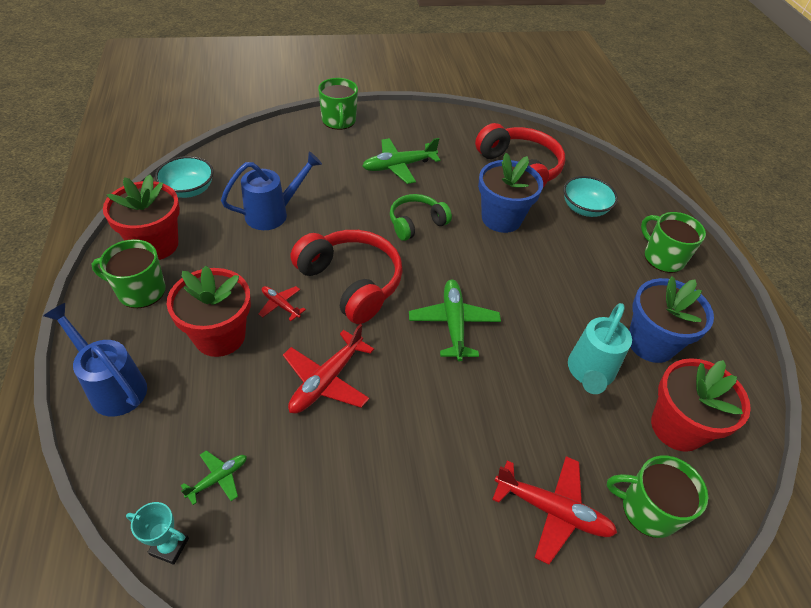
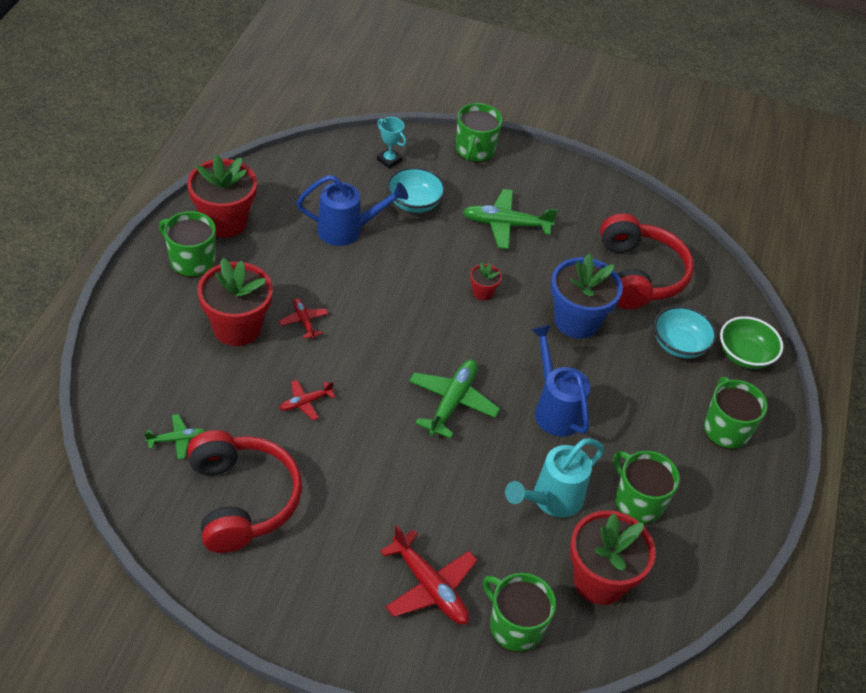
camera: 25 degrees right, 0 degrees up
blue watering can [43,303,147,417] -> blue watering can moved to [531,325,590,437]
turquoise trophy [126,502,189,565] -> turquoise trophy moved to [377,117,406,169]
turquoise bowl [155,156,214,198] -> turquoise bowl moved to [387,167,446,213]
red plane [283,324,374,414] -> red plane [280,380,335,420], size x0.55
red headphones [290,230,403,324] -> red headphones moved to [187,430,302,553]
green headphones [390,194,452,241] -> red flower pot [470,262,502,300]
blue flower pot [629,276,714,363] -> green mug [613,451,680,524]
none -> green bowl [720,316,783,369]

